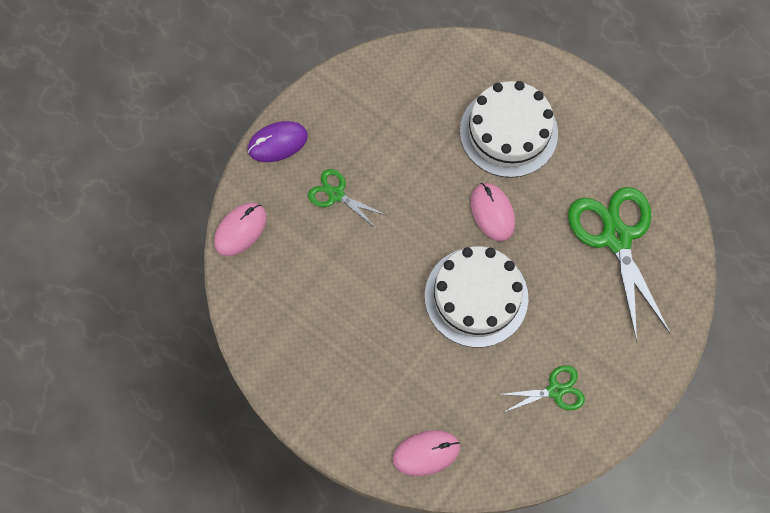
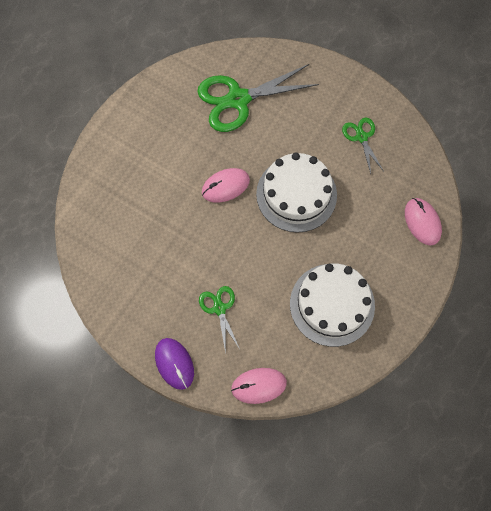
camera: 95 degrees left, 0 degrees up
pink mouse [214,203,267,256] -> pink mouse turned 45 degrees counterclockwise [231,368,287,404]
green scissors [308,169,386,228] -> green scissors turned 135 degrees clockwise [199,286,240,354]
white cake [460,81,558,178] -> white cake moved to [290,264,375,347]

